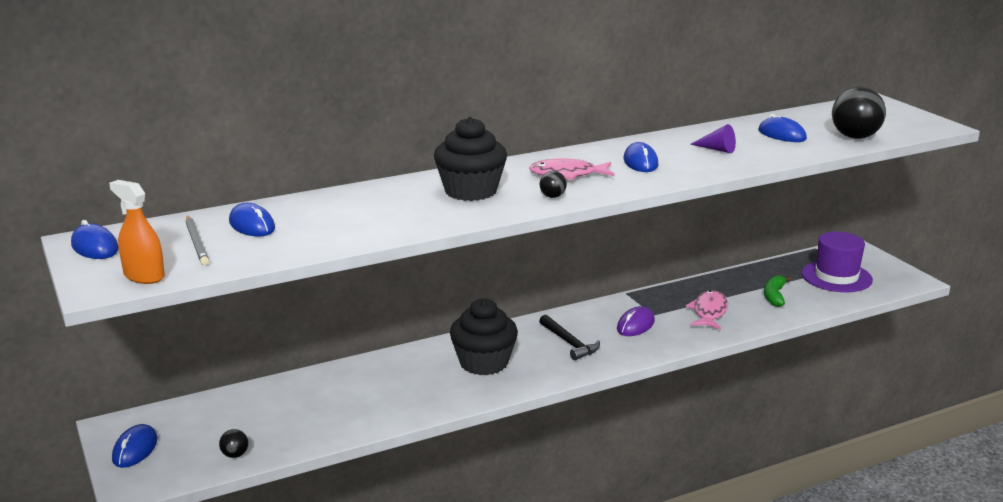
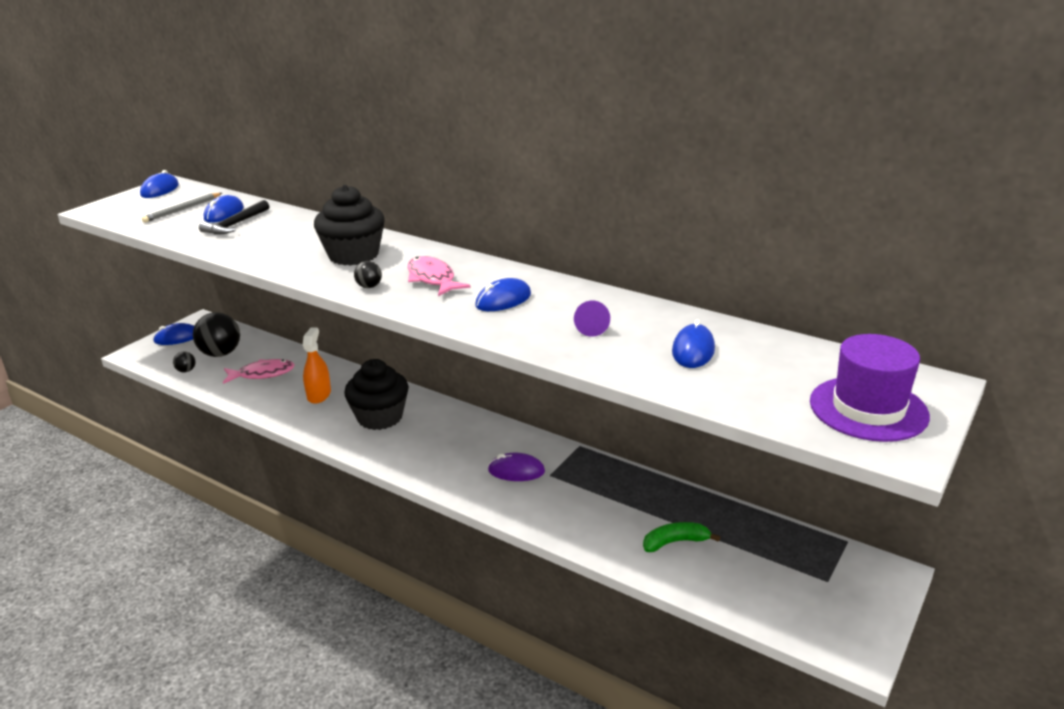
camera: 60 degrees right, 5 degrees up
orange spray bottle [109,180,165,284] -> orange spray bottle moved to [303,327,331,404]
black hammer [539,315,600,360] -> black hammer moved to [199,200,269,234]
pink fish [686,290,728,330] -> pink fish moved to [223,359,295,384]
purple hat [801,232,873,292] -> purple hat moved to [810,334,930,442]
black ball [832,87,886,139] -> black ball moved to [193,312,240,357]

